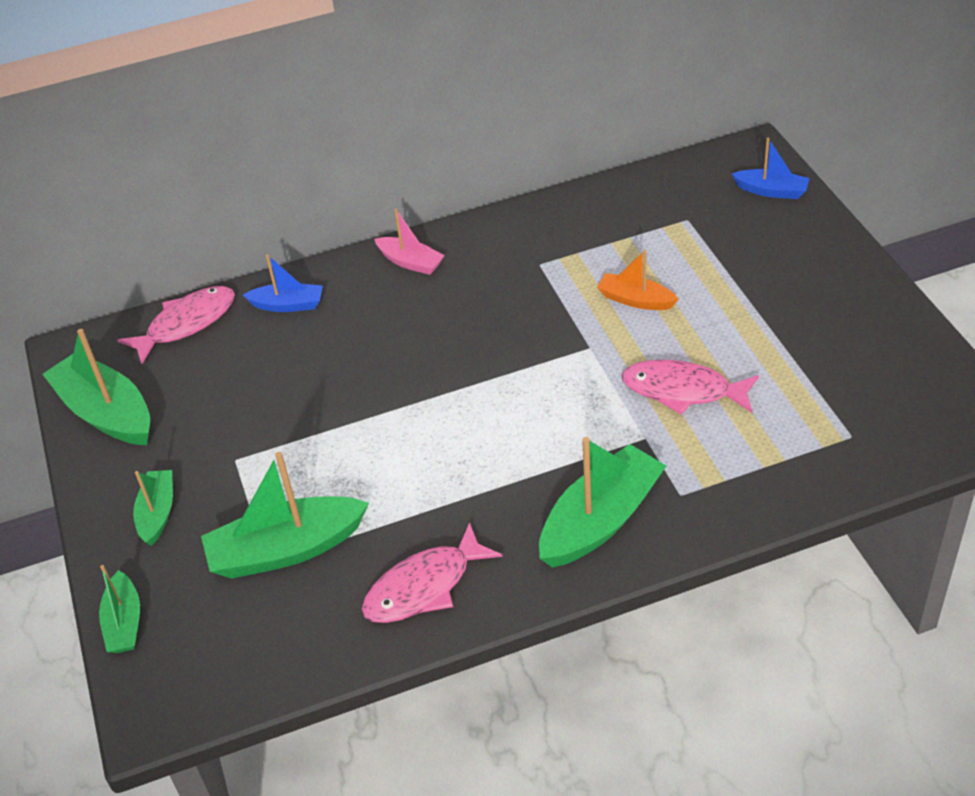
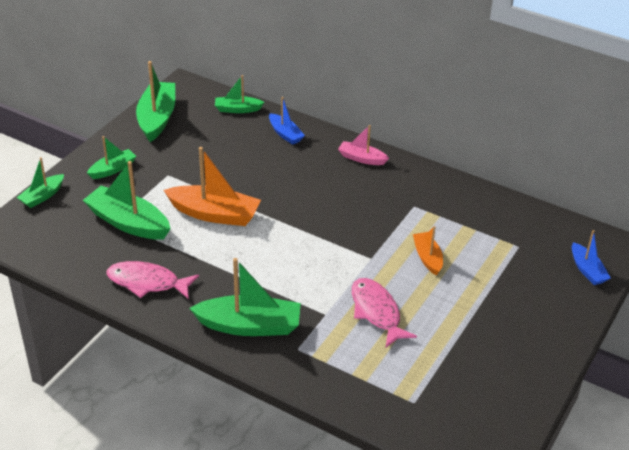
camera: 45 degrees right, 5 degrees down
pink fish [117,286,235,364] -> green boat [215,75,264,113]
pink boat [374,209,445,275] -> pink boat turned 120 degrees clockwise [338,125,389,165]
none -> orange boat [163,147,261,226]

